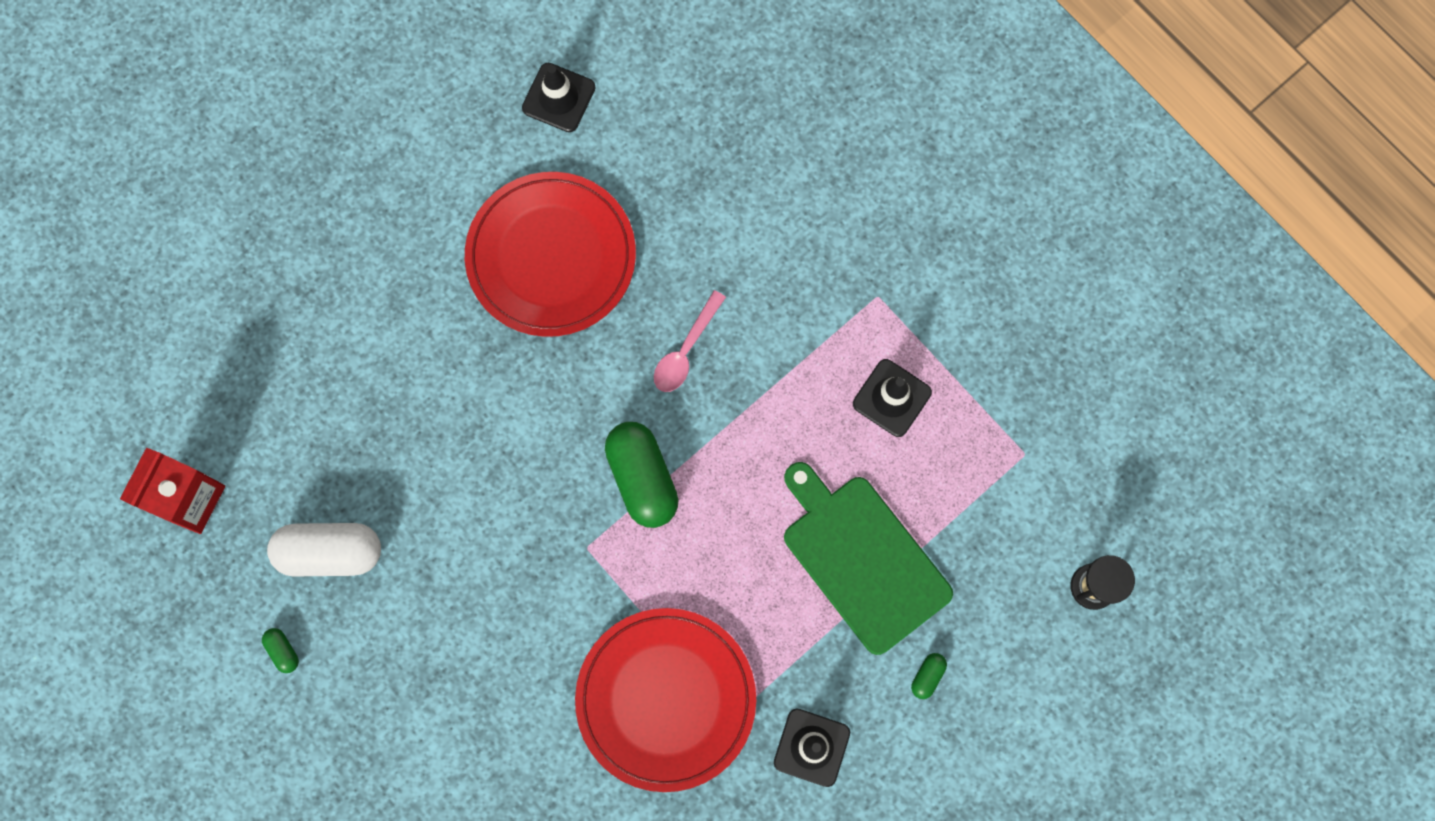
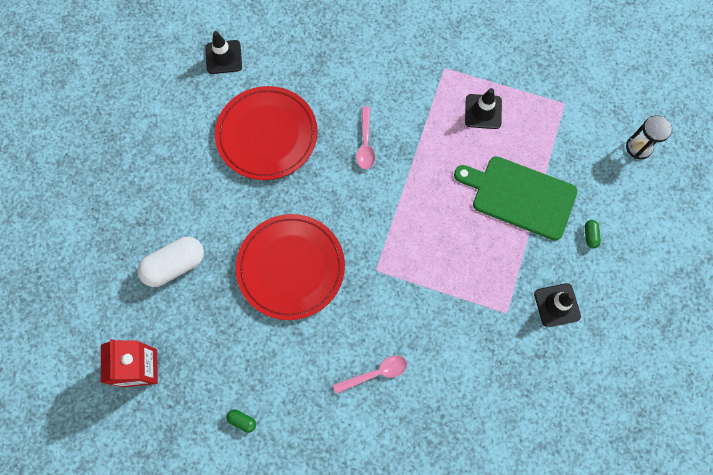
camera: 30 degrees left, 5 degrees down
white capsule [267,523,381,576] -> white capsule moved to [137,237,204,287]
red plate [575,608,756,792] -> red plate moved to [236,214,345,320]
green capsule [605,422,679,528] -> none
none -> pink spoon [333,355,407,394]

